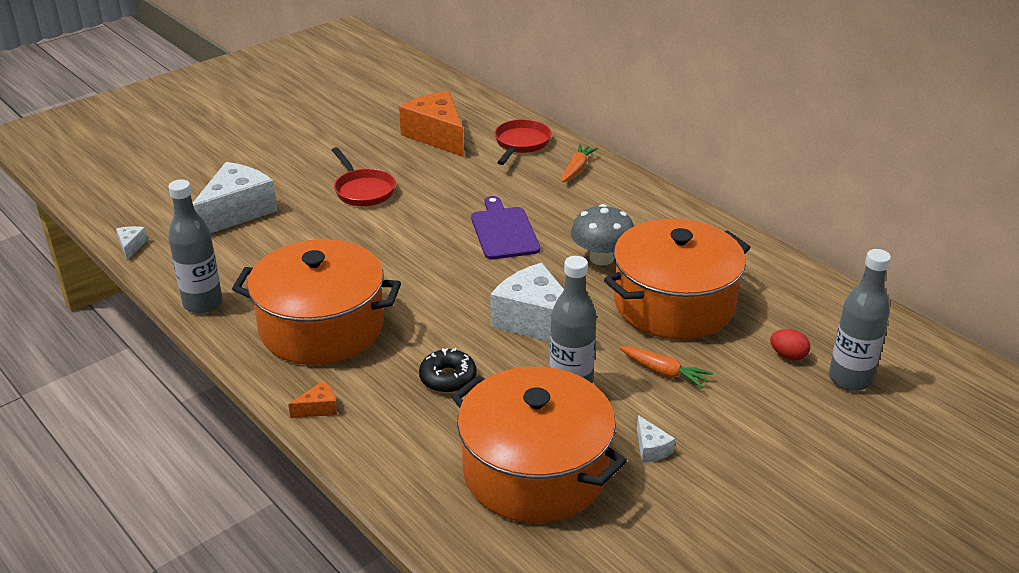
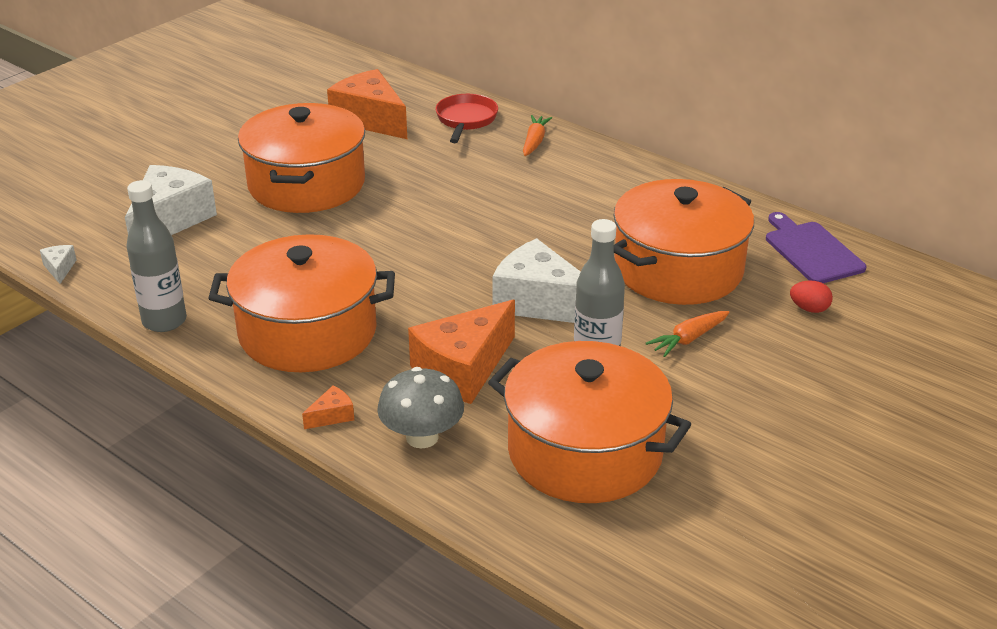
camera: 10 degrees left, 0 degrees up
red pan [332,147,396,206] -> orange pot [238,103,365,213]
black donut [419,348,477,393] -> orange cheese [408,300,515,404]
purple cutting board [471,196,540,260] -> purple cutting board moved to [766,212,867,283]
grey mushroom [571,204,634,265] -> grey mushroom moved to [377,367,464,449]
orange carrot [620,347,713,389] -> orange carrot turned 120 degrees clockwise [646,311,730,357]
white cheese [637,415,675,463] -> none
grey bottle [829,249,891,391] -> none

